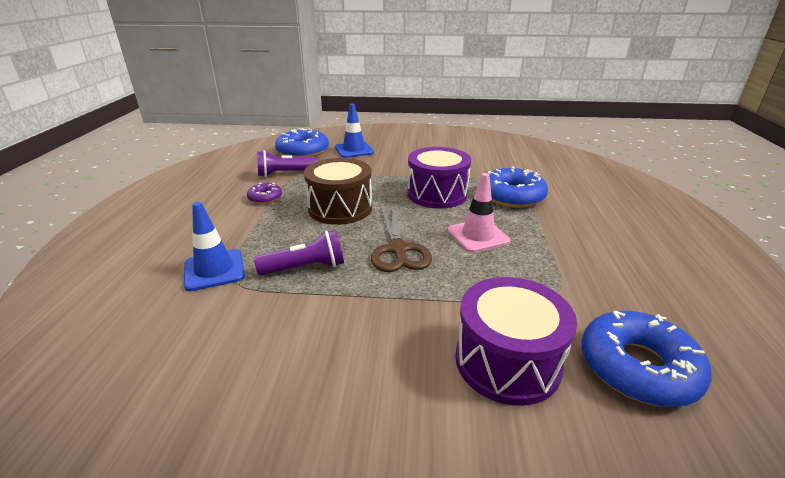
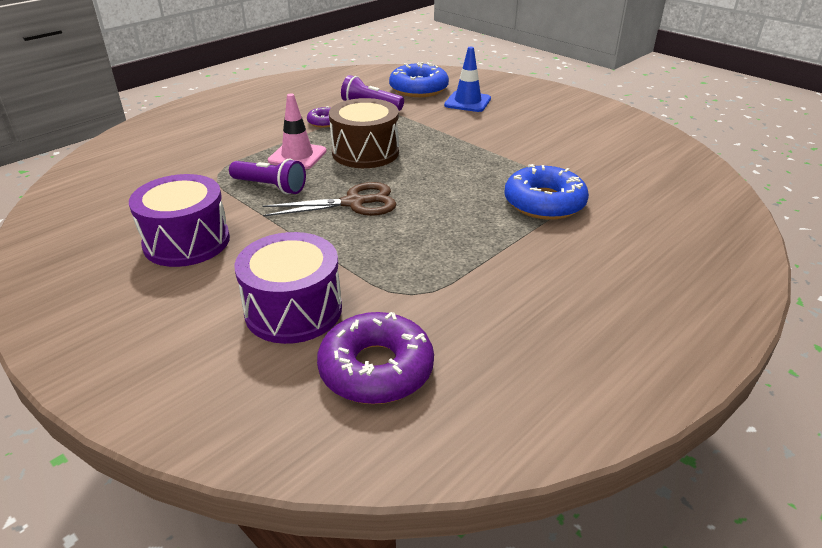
camera: 40 degrees right, 5 degrees up
blue traffic cone [184,202,245,291] -> none
brown scissors [371,208,432,272] -> brown scissors turned 135 degrees counterclockwise [263,182,397,216]
purple drum [407,147,471,209] -> purple drum moved to [129,174,230,267]
pink traffic cone [447,173,510,253] -> pink traffic cone moved to [268,93,327,169]
blue donut [582,310,711,407] -> purple donut [317,312,434,404]

